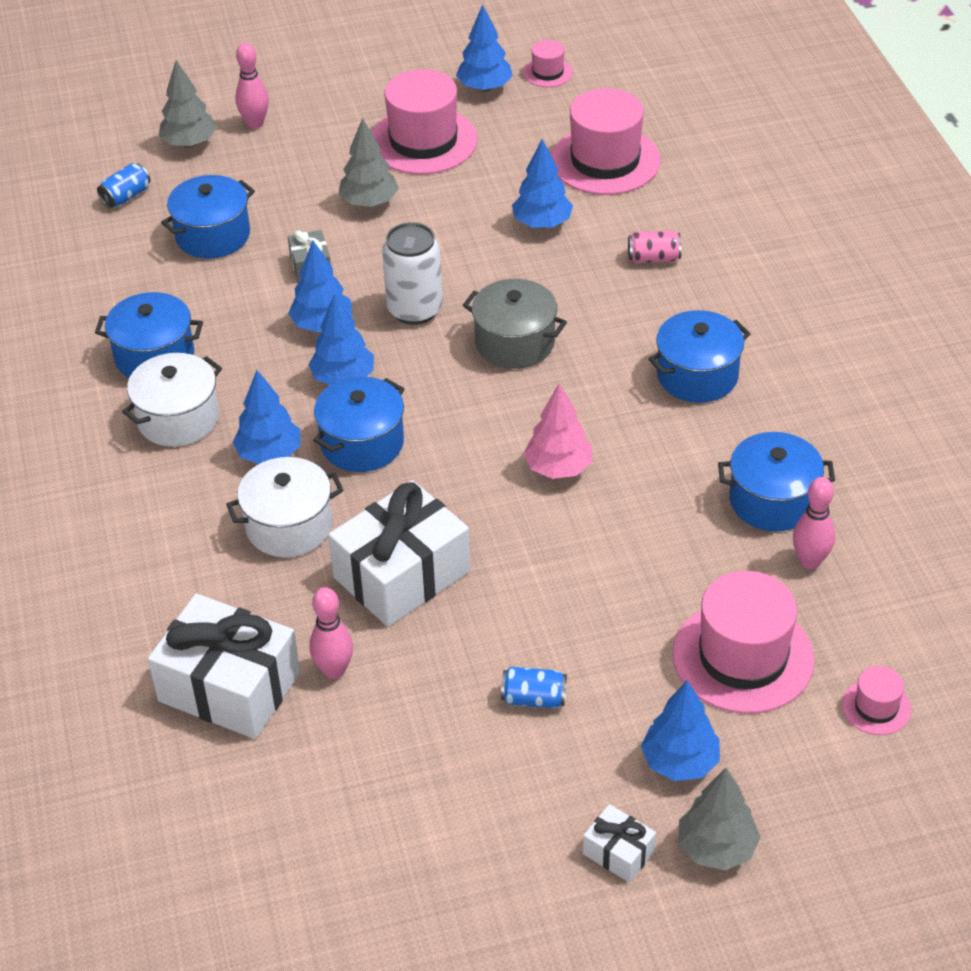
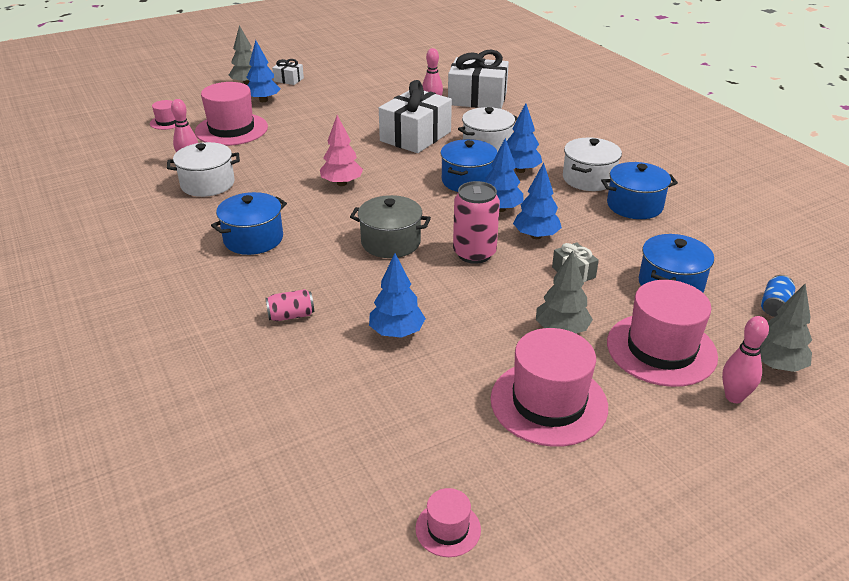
camera: 165 degrees right, 10 degrees down
white can [382,222,443,325] -> pink can [453,181,500,264]
blue tree [456,4,513,92] -> none
blue can [501,667,567,708] -> none
pink hat [551,88,661,195] -> pink hat moved to [607,280,718,387]
blue pot [718,432,835,531] -> white pot [167,142,240,197]

